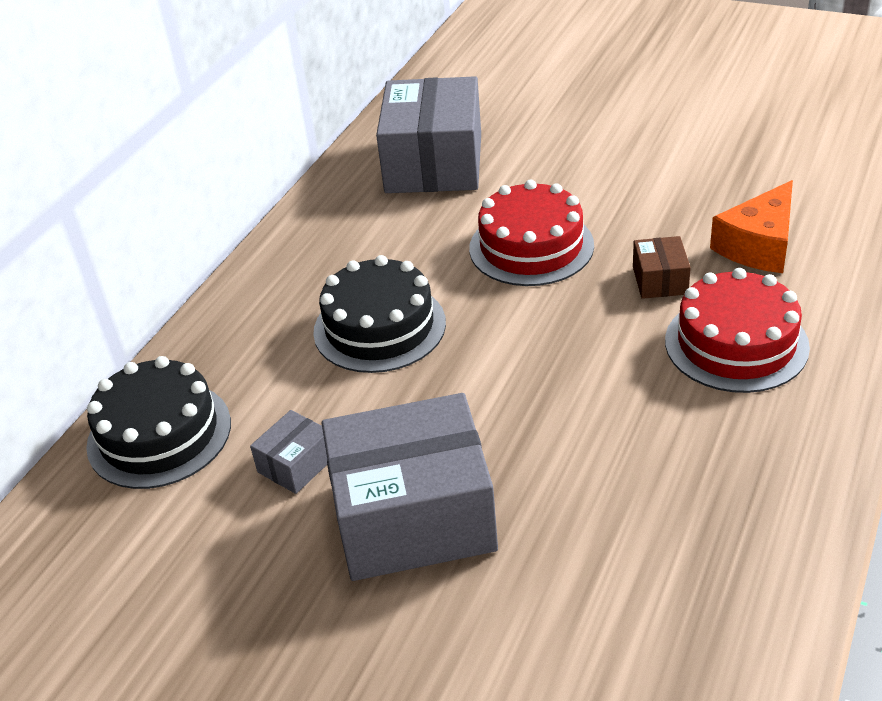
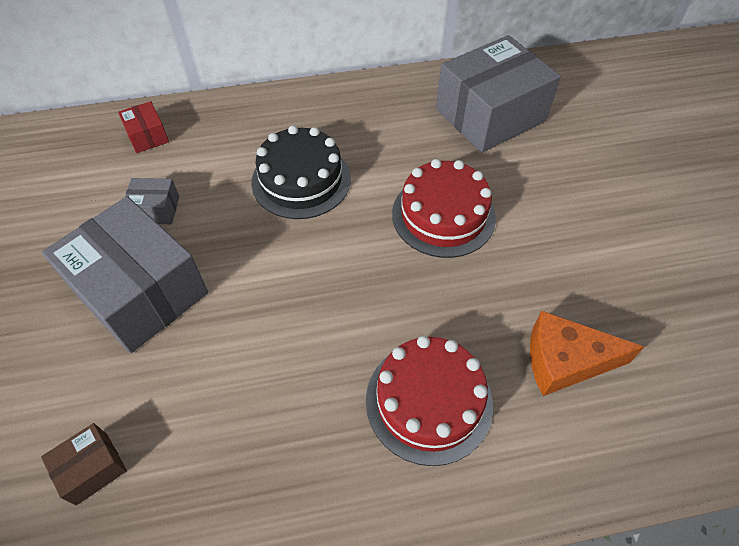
camera: 50 degrees right, 15 degrees up
black cake [86,356,231,489] -> red box [118,101,169,153]
brown box [633,236,691,299] -> brown box moved to [41,423,127,505]

